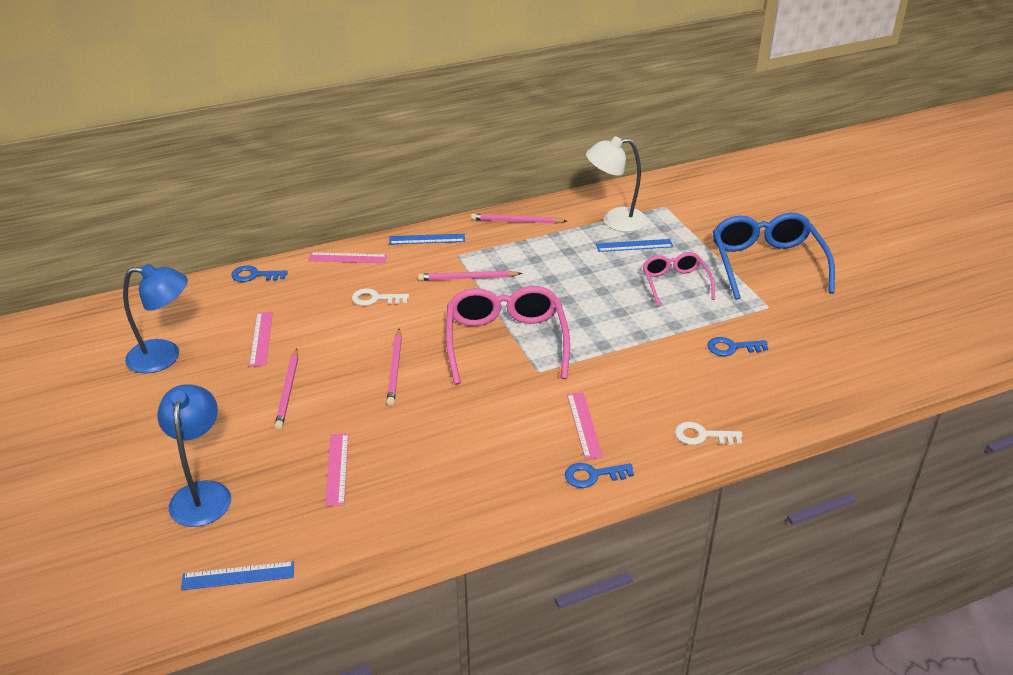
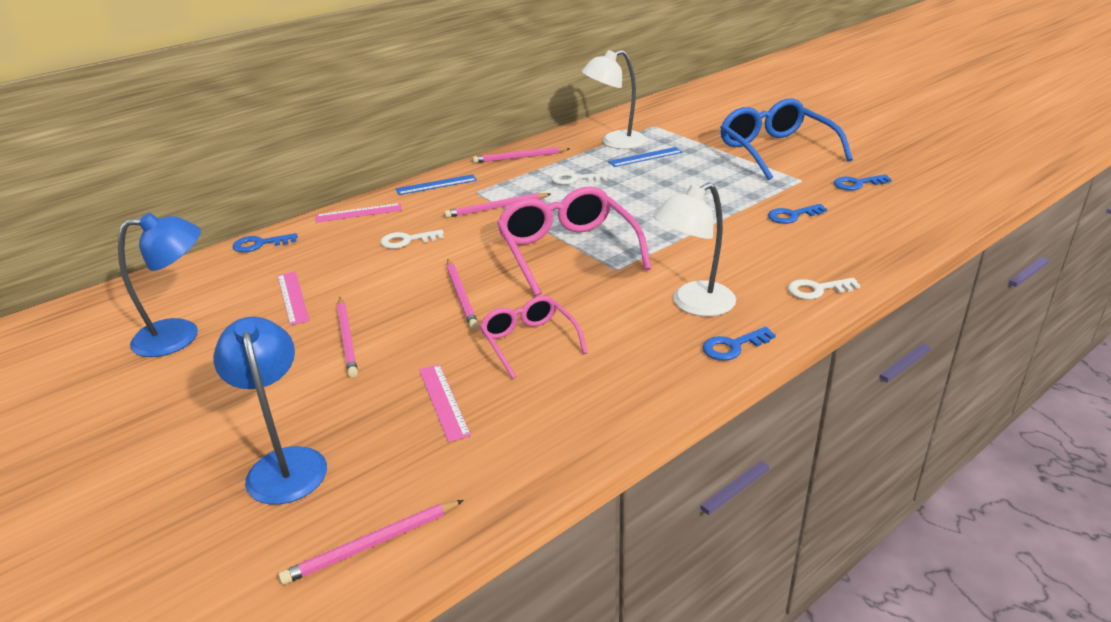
camera: 15 degrees left, 5 degrees down
blue ruler [181,561,294,590] -> pink pencil [278,500,464,585]
pink ruler [567,392,603,459] -> white lamp [653,182,736,316]
pink glasses [642,252,715,306] -> pink glasses moved to [480,296,588,379]
none -> white key [551,171,608,185]
none -> blue key [834,174,892,191]

